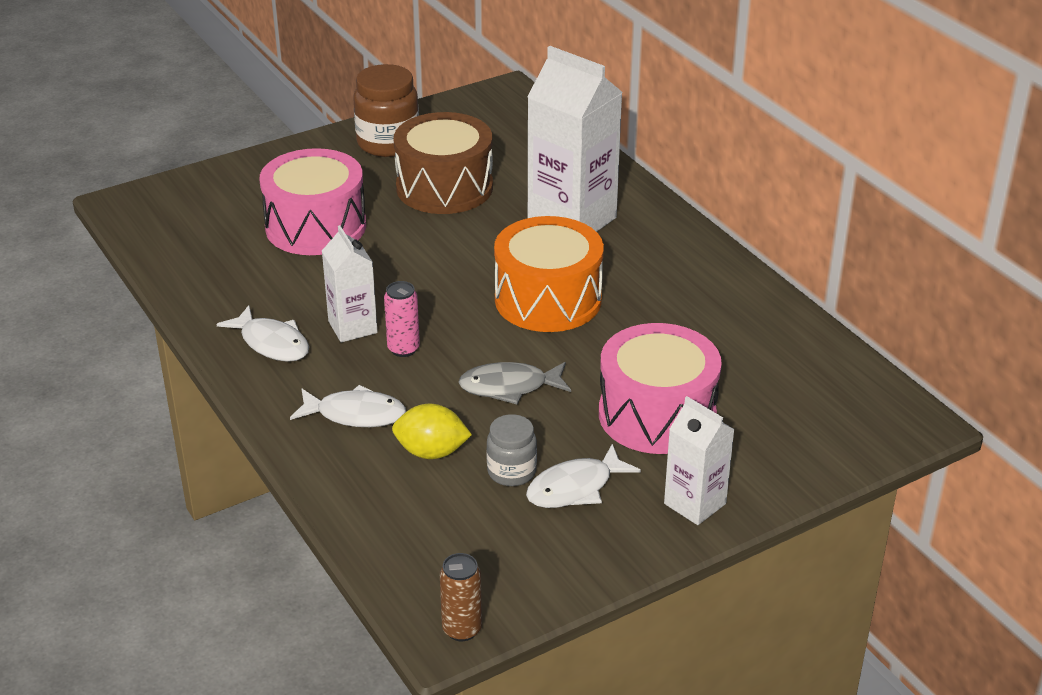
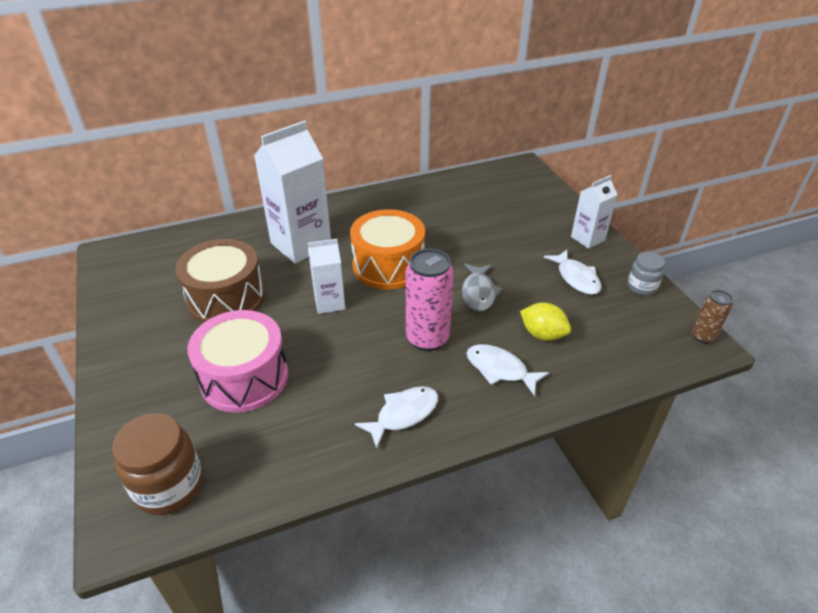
camera: 80 degrees left, 5 degrees up
white fish [290,385,406,427] -> white fish turned 75 degrees counterclockwise [466,344,549,396]
white carton [322,225,378,342] -> white carton moved to [308,239,345,314]
brown jar [353,64,419,157] -> brown jar moved to [112,413,203,515]
pink can [384,281,420,357] -> pink can [406,249,454,351], size x1.84
yellow lemon [392,404,472,459] -> yellow lemon turned 75 degrees counterclockwise [520,302,571,341]
grey jar [486,414,537,486] -> grey jar moved to [627,252,665,296]
pink drum [599,323,722,454] -> none

